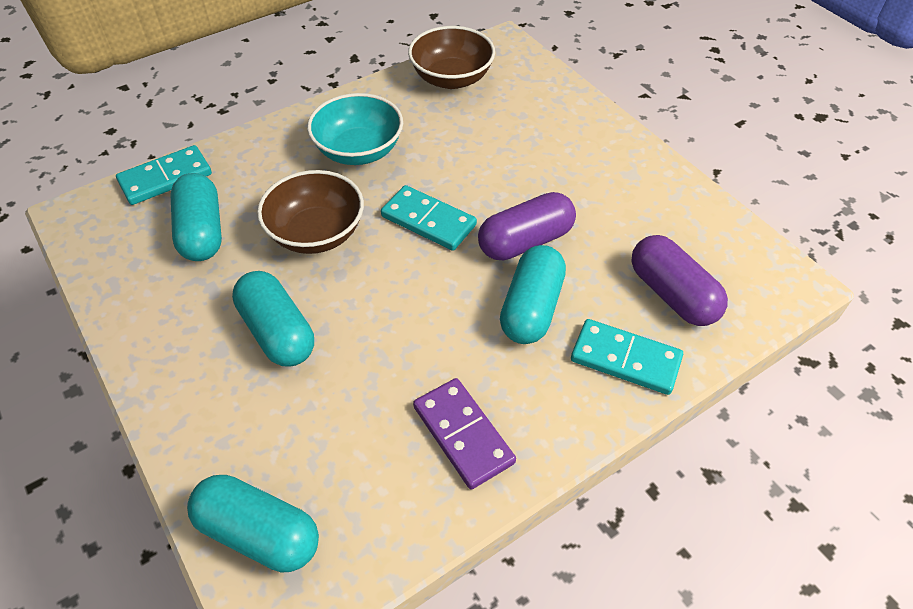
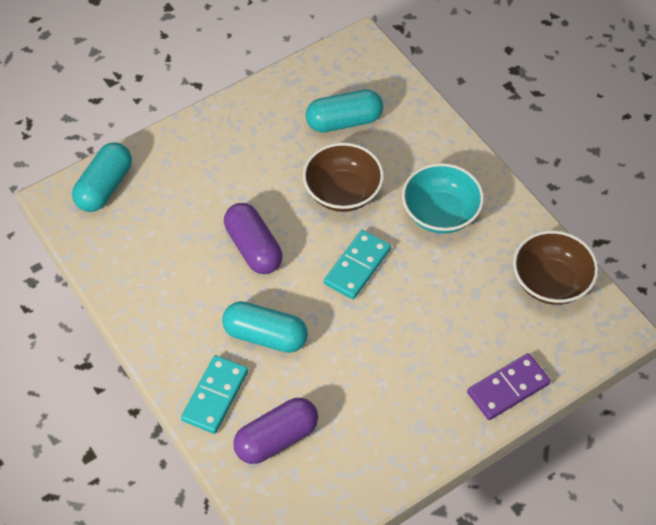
camera: 90 degrees right, 5 degrees up
turquoise domino [116,145,212,205] -> none
turquoise capsule [232,271,314,366] -> none
purple domino [413,378,516,490] -> purple domino moved to [467,353,551,420]
purple capsule [478,192,576,260] -> purple capsule moved to [224,203,282,274]

